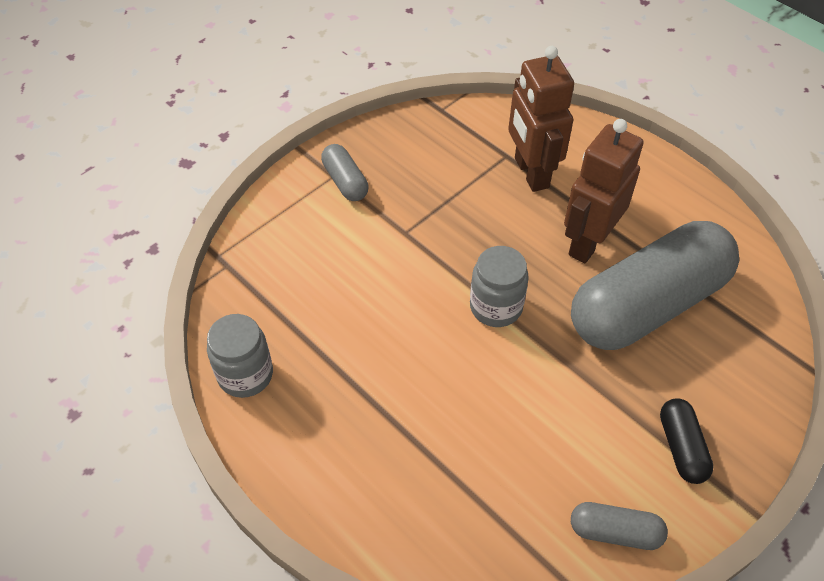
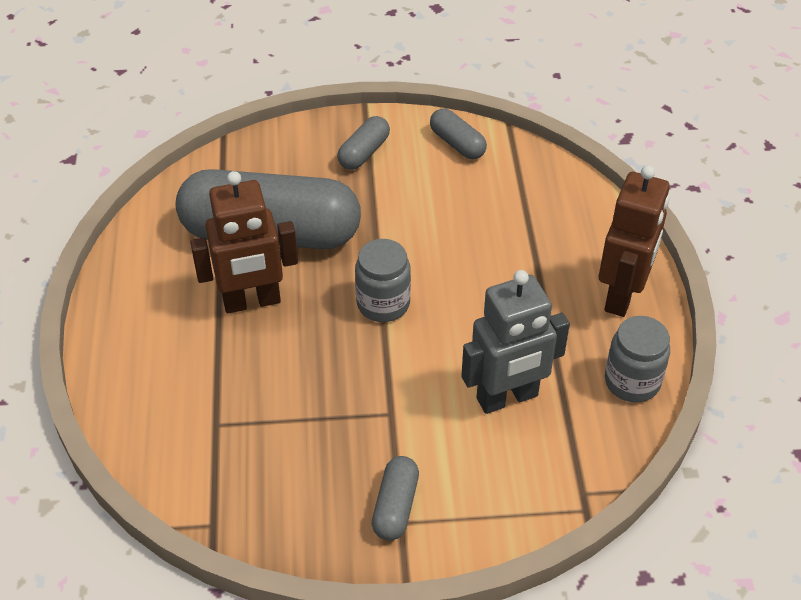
camera: 140 degrees left, 5 degrees down
brown robot [508,46,574,192] -> brown robot moved to [599,165,670,317]
black capsule [660,398,713,484] -> grey capsule [337,116,390,170]
none -> grey robot [461,270,570,414]

